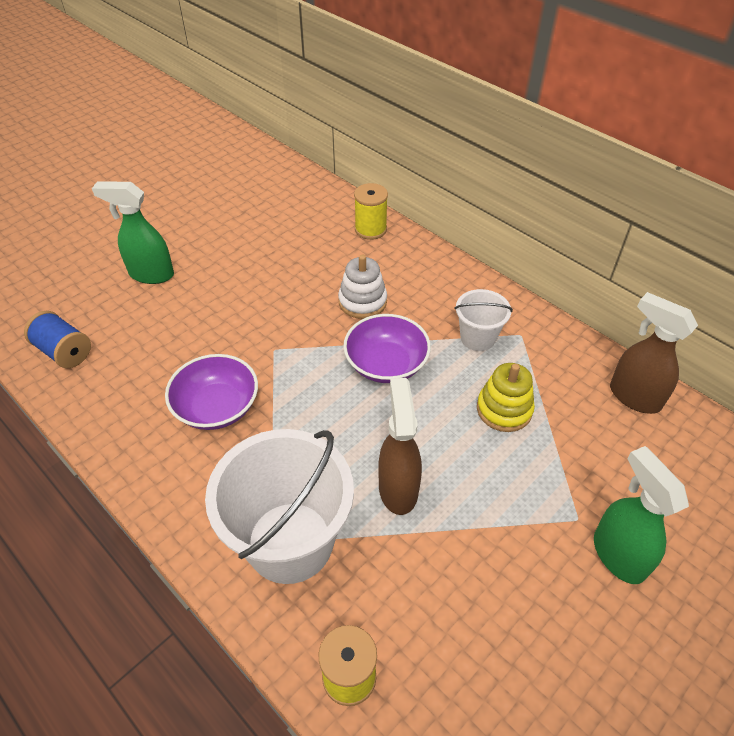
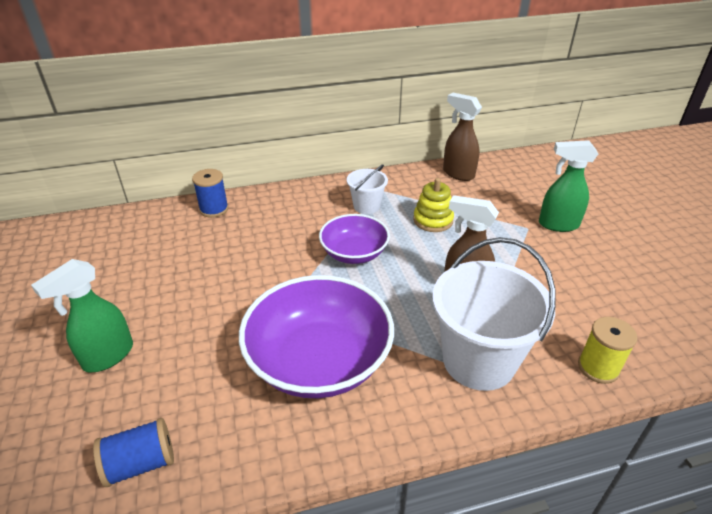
camera: 60 degrees left, 10 degrees down
purple bowl [165,354,258,430] -> purple bowl [239,275,394,398], size x1.71
white stacking toy [338,255,387,319] -> none
yellow spool [354,183,388,240] -> blue spool [192,169,229,218]
brown spray bottle [610,292,698,414] -> brown spray bottle turned 60 degrees clockwise [443,93,482,181]

